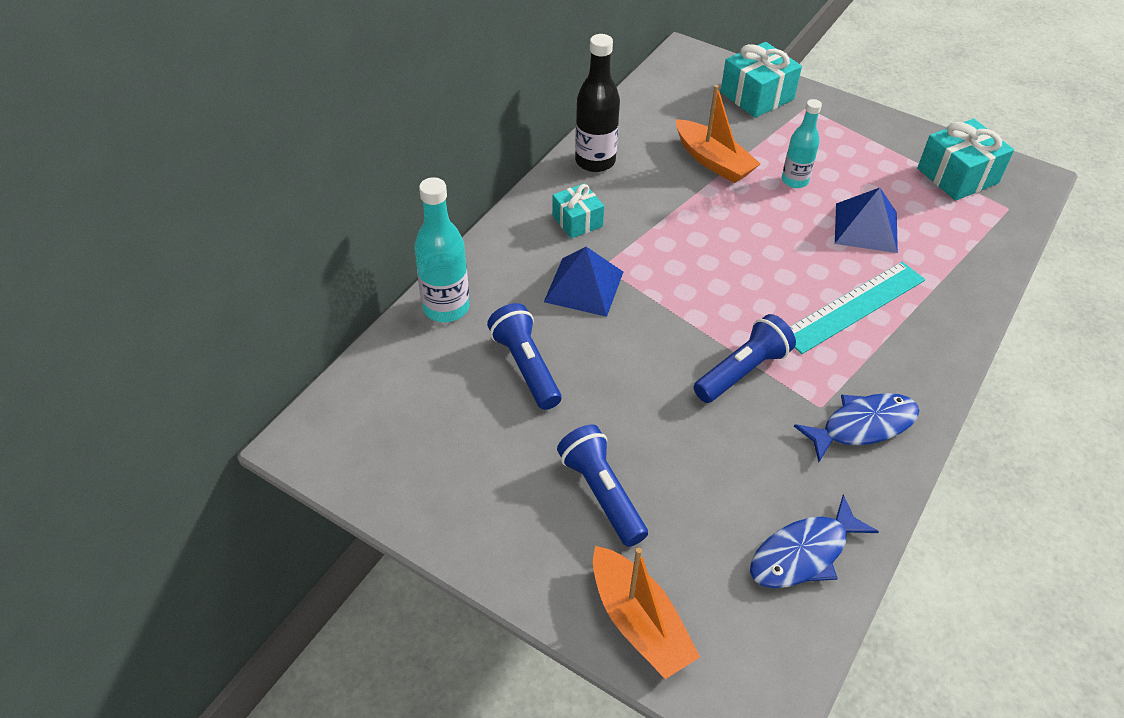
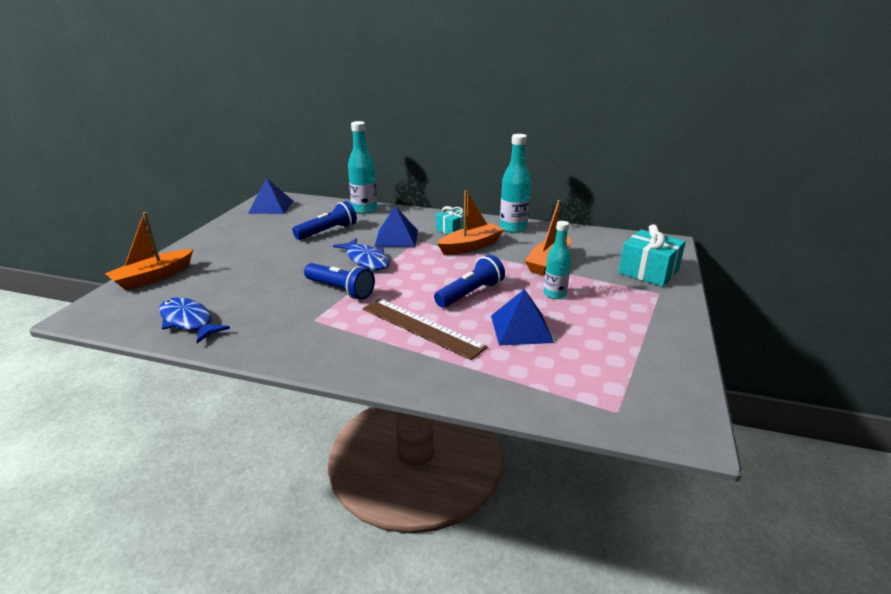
camera: 75 degrees right, 20 degrees down
blue flashlight [557,424,648,547] -> blue flashlight moved to [434,255,505,308]
black bottle [575,34,620,172] -> turquoise bottle [500,134,531,233]
turquoise ruler [790,262,925,354] -> brown ruler [363,299,488,360]
blue fish [794,393,919,462] -> blue fish moved to [333,238,390,270]
turquoise gift [917,119,1014,201] -> none
none -> blue pyramid [248,178,293,214]
none -> orange boat [437,190,504,255]

